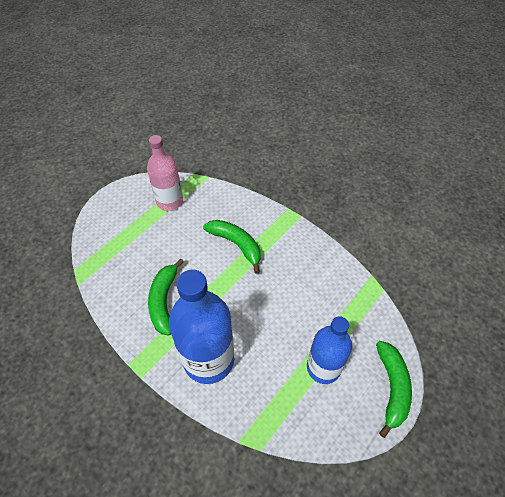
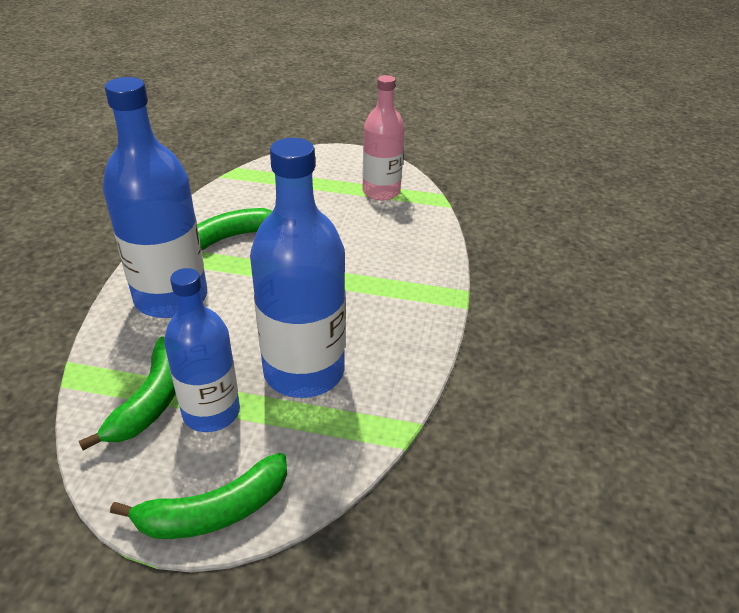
camera: 60 degrees right, 15 degrees down
green banana [203,220,261,273] -> green banana moved to [79,336,176,451]
none -> blue bottle [250,138,345,398]

